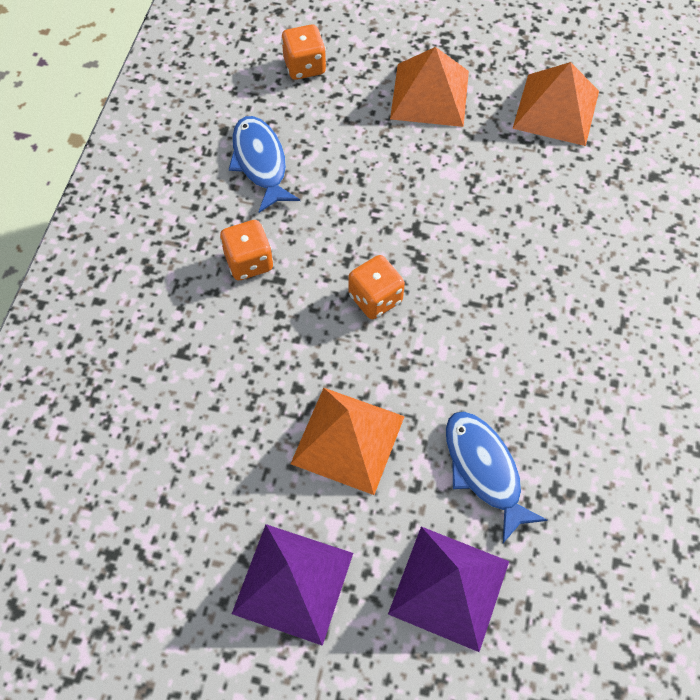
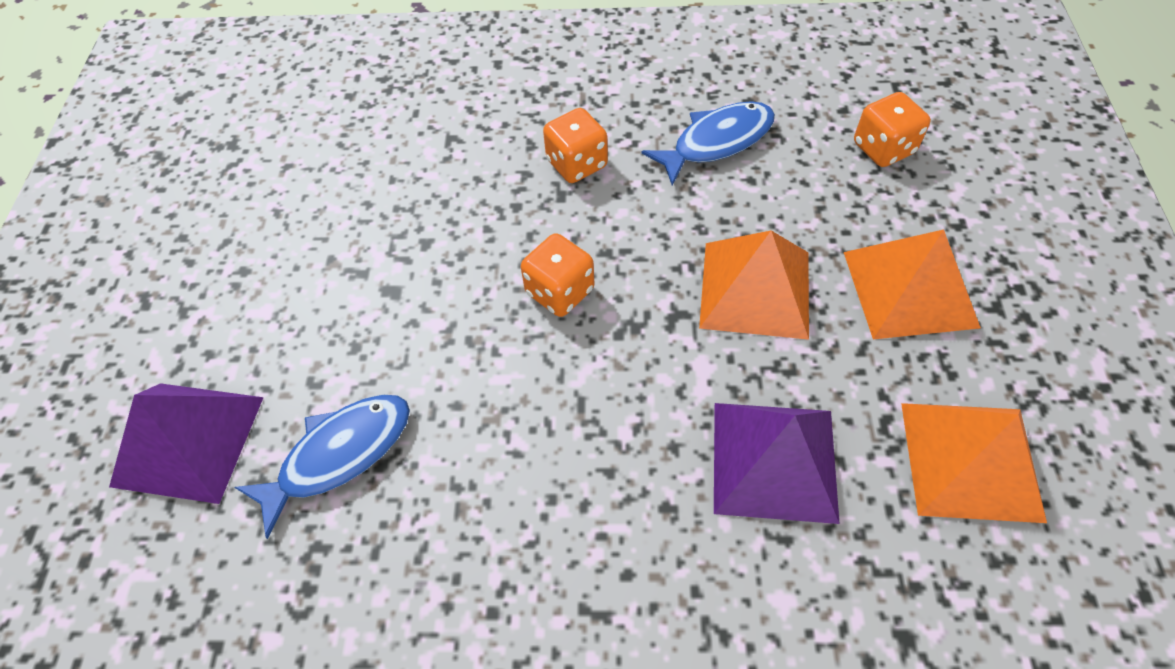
camera: 80 degrees right, 5 degrees down
purple pyramid [232,524,353,646] -> purple pyramid moved to [714,403,840,524]
orange pyramid [291,388,405,495] -> orange pyramid moved to [699,231,809,340]

